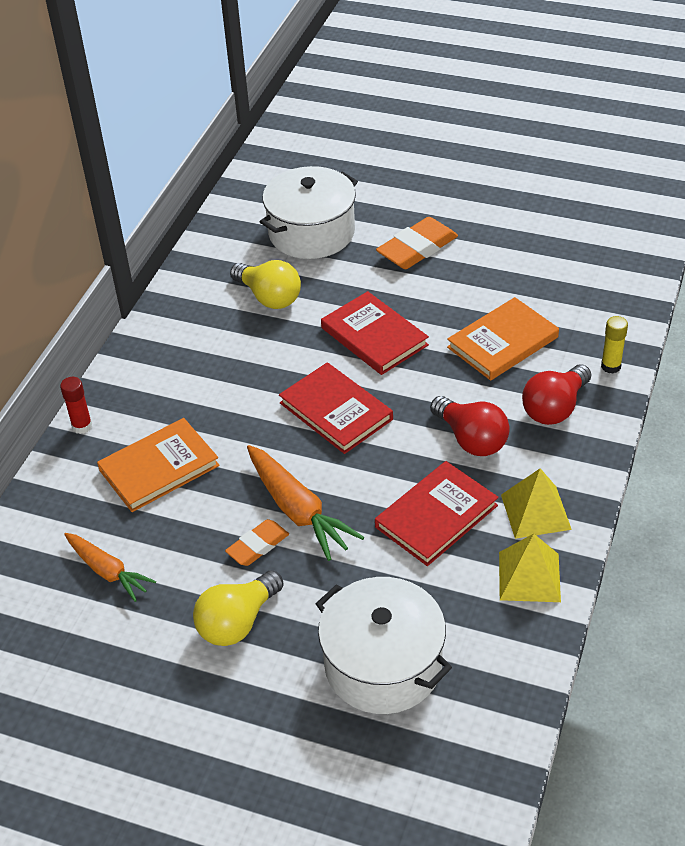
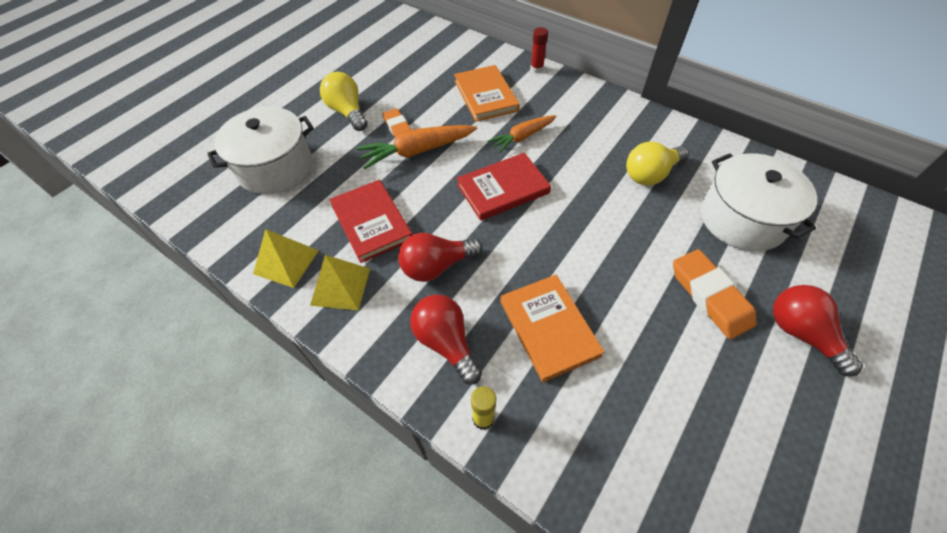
camera: 105 degrees right, 10 degrees up
orange carrot [64,533,156,602] -> orange carrot moved to [488,115,557,153]
red book [321,291,429,375] -> none
none -> red light bulb [773,285,863,376]

